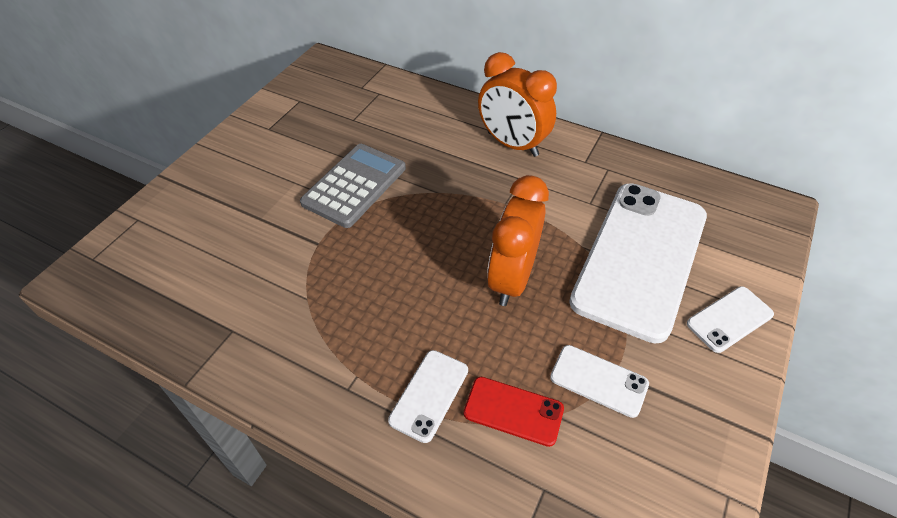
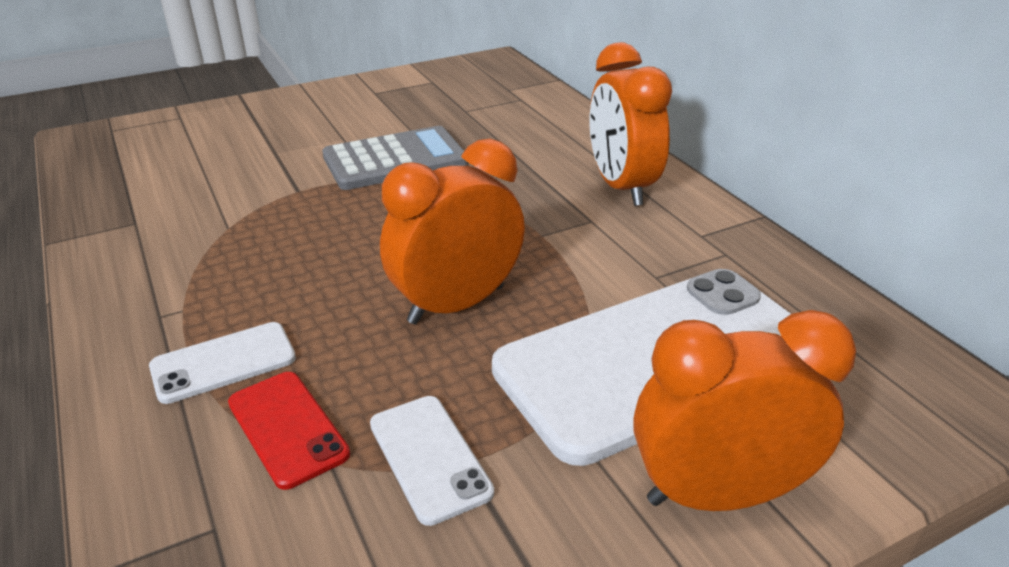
camera: 35 degrees right, 15 degrees down
white phone [687,287,774,353] -> orange clock [634,310,856,511]

